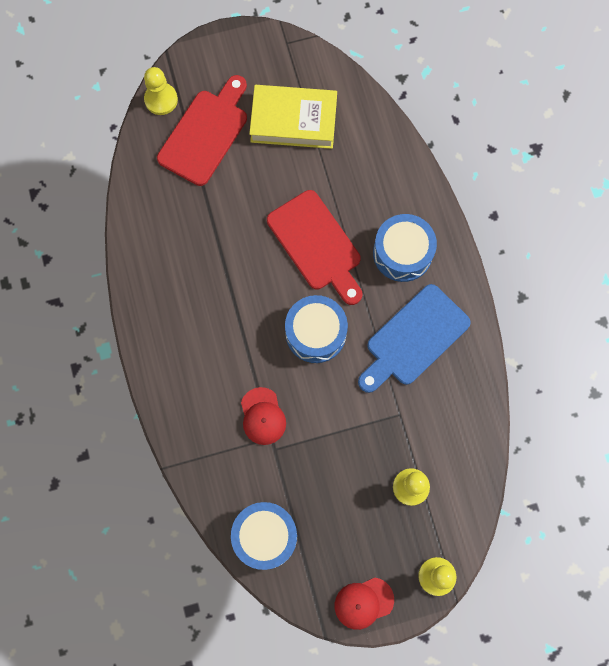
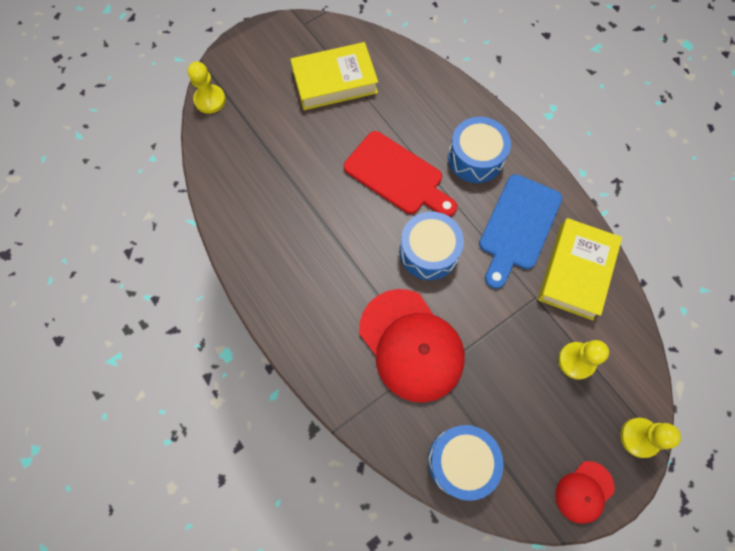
camera: 20 degrees left, 5 degrees down
red cutting board [157,75,247,186] -> none
red cap [241,387,286,445] -> red cap [359,289,465,403], size x2.02
none -> yellow book [538,218,622,320]

